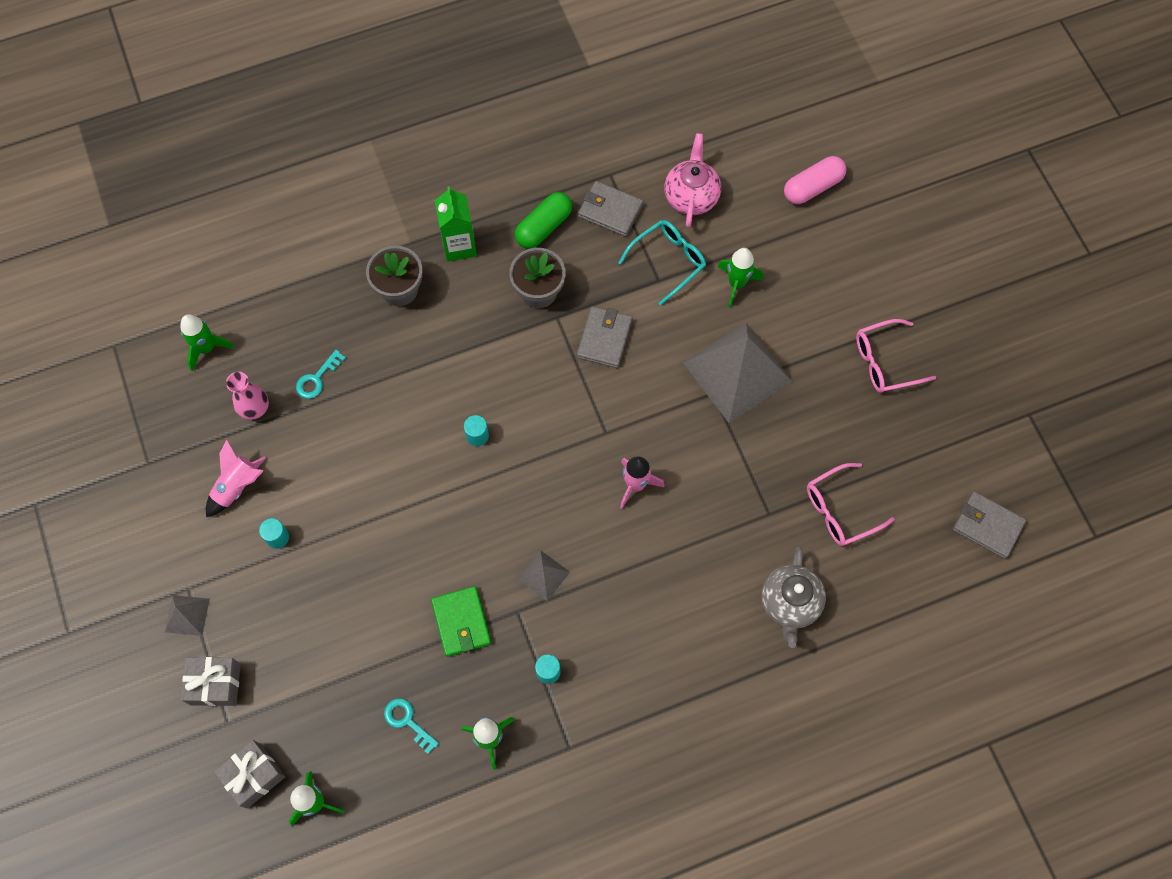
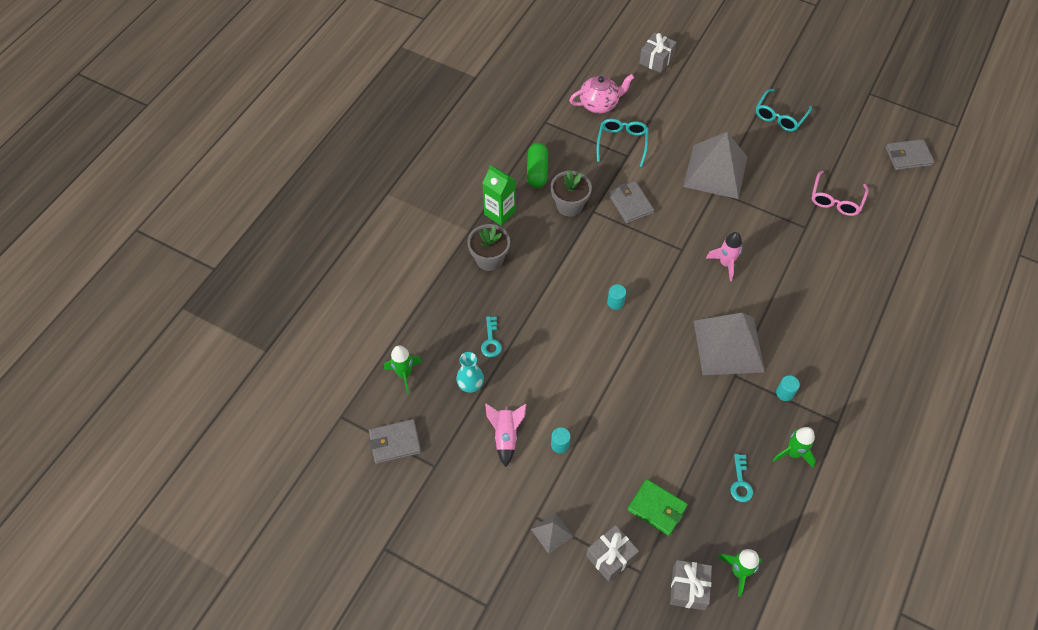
camera: 40 degrees left, 10 degrees down
pink vase [226,372,269,420] -> turquoise vase [456,352,484,393]
turquoise key [384,698,439,754] -> turquoise key turned 90 degrees counterclockwise [730,454,753,502]
green wallet [431,586,491,657] -> green wallet moved to [628,479,688,536]
grey pyramid [518,550,570,601] -> grey pyramid [694,313,765,375], size x2.24
grey wallet [578,181,644,237] -> grey wallet moved to [369,419,421,464]
pink teapot [665,133,721,228] -> pink teapot turned 105 degrees clockwise [569,74,634,113]
green rocket [718,248,763,308] -> none
grey teapot [762,547,826,648] -> none
pink capsule [784,156,847,204] -> grey gift [639,33,677,73]
pink glasses [856,319,936,393] -> turquoise glasses [756,89,812,132]

